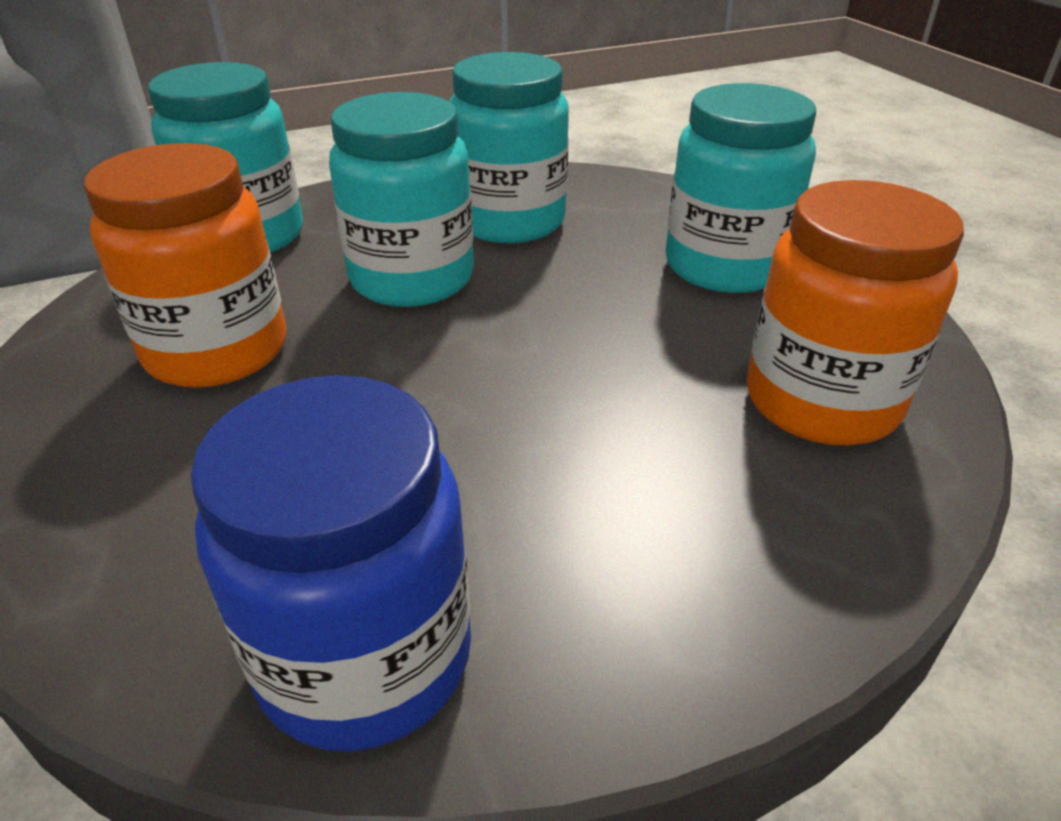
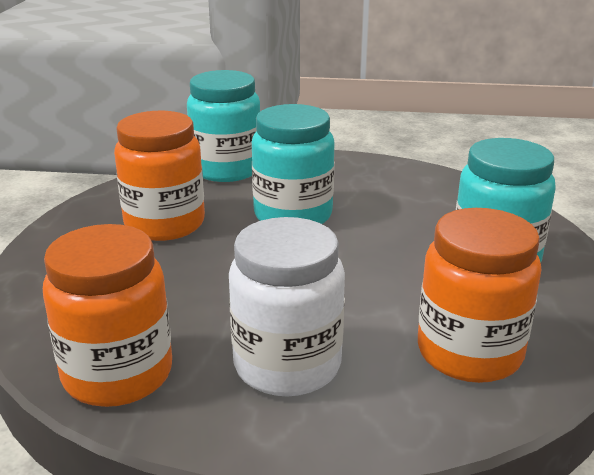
camera: 30 degrees right, 10 degrees down
blue jar [191,375,471,752] -> orange jar [43,224,172,407]
turquoise jar [449,52,569,243] -> none
none -> white jar [229,217,345,397]

